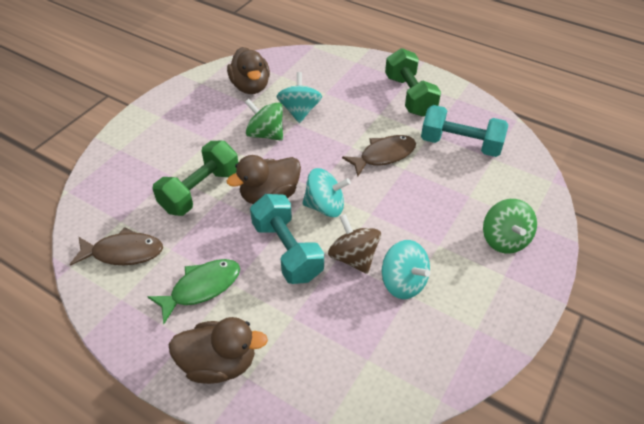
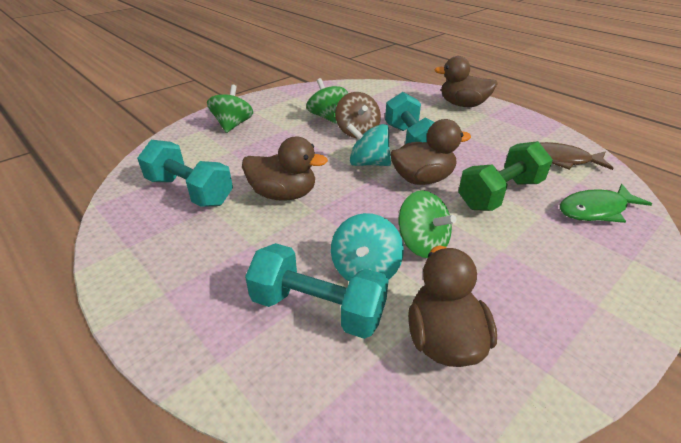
camera: 165 degrees left, 10 degrees down
green fish [147,259,240,324] -> green fish moved to [560,184,652,223]
brown fish [342,135,416,177] -> brown duck [242,137,328,201]
turquoise spinning top [381,240,430,299] -> green spinning top [306,78,348,123]
green dumbbell [385,48,441,117] -> none
none -> turquoise dumbbell [245,243,389,339]

